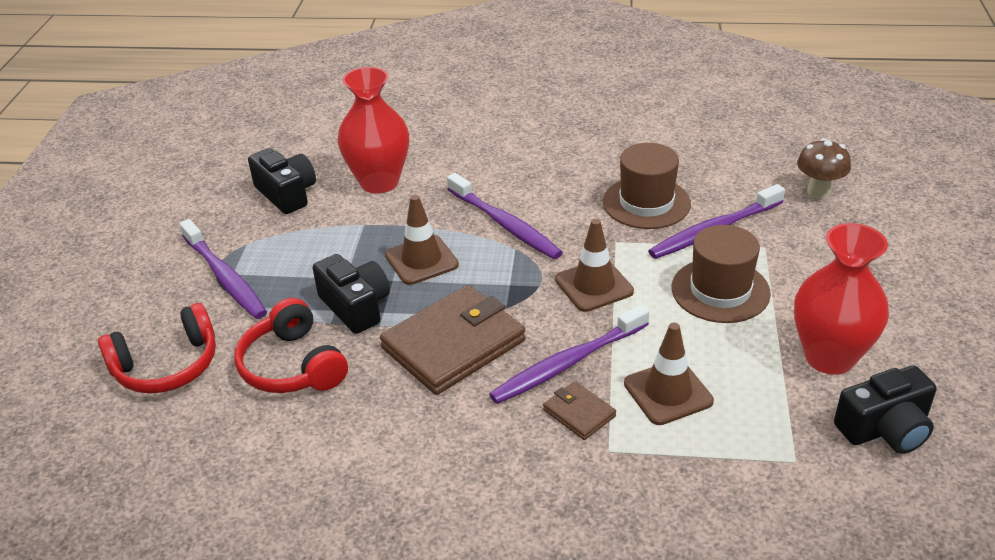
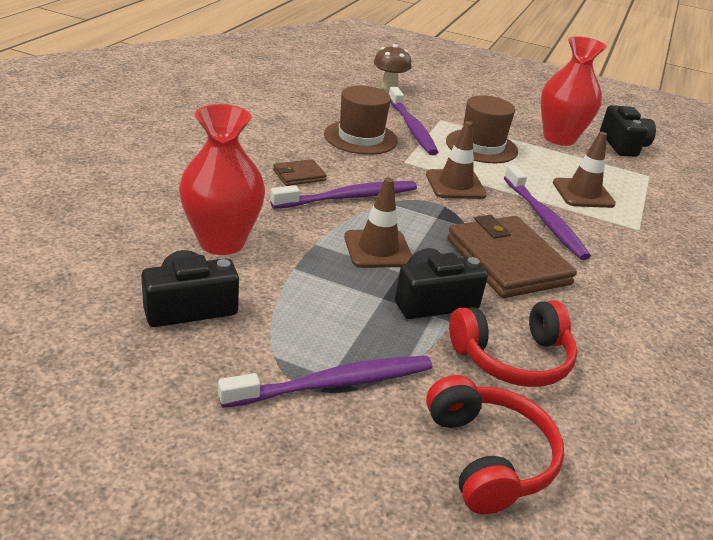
camera: 80 degrees left, 5 degrees down
brown wallet [543,381,616,440] -> brown wallet moved to [273,159,327,186]

